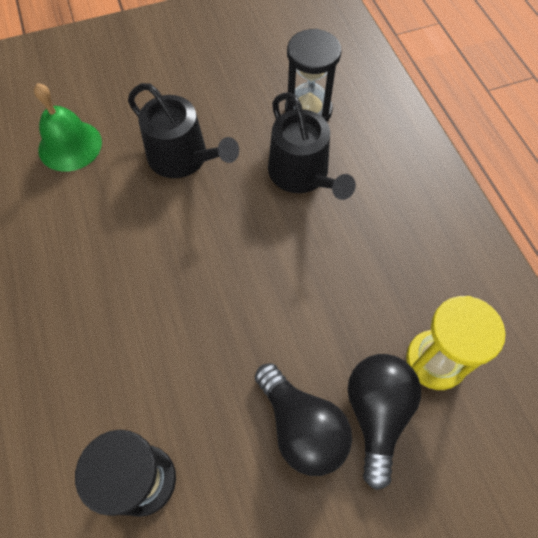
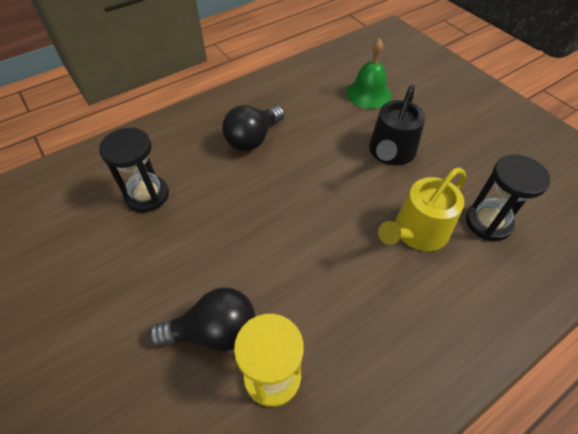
camera: 75 degrees right, 10 degrees down
black light bulb [255,363,352,476] -> black light bulb moved to [222,105,285,151]
black watering can [268,92,356,200] -> yellow watering can [378,167,466,251]

